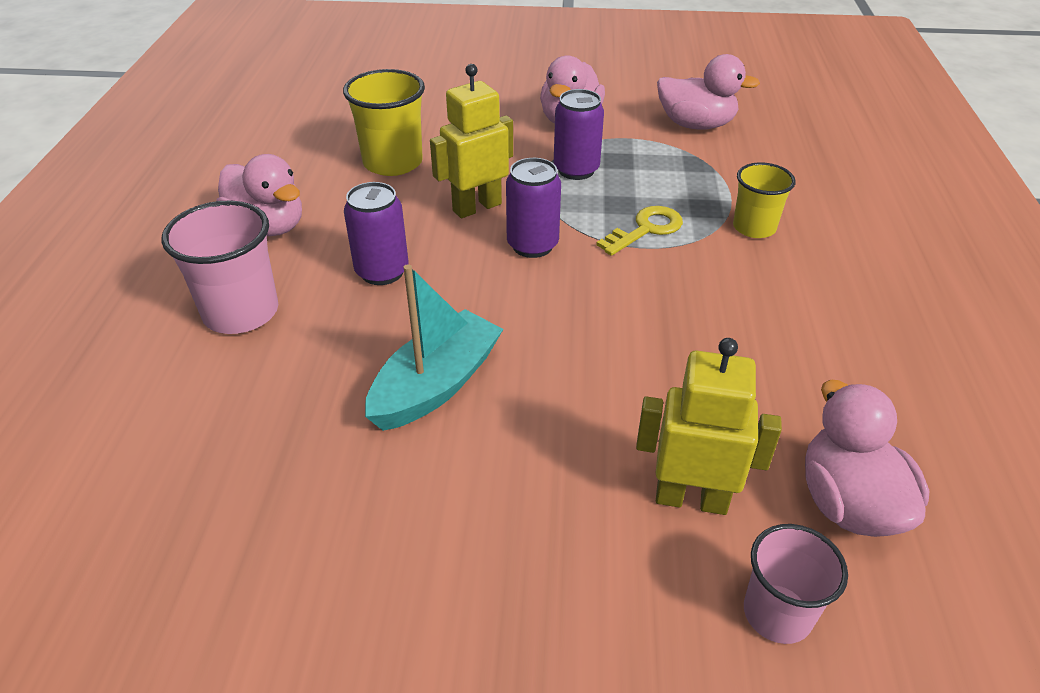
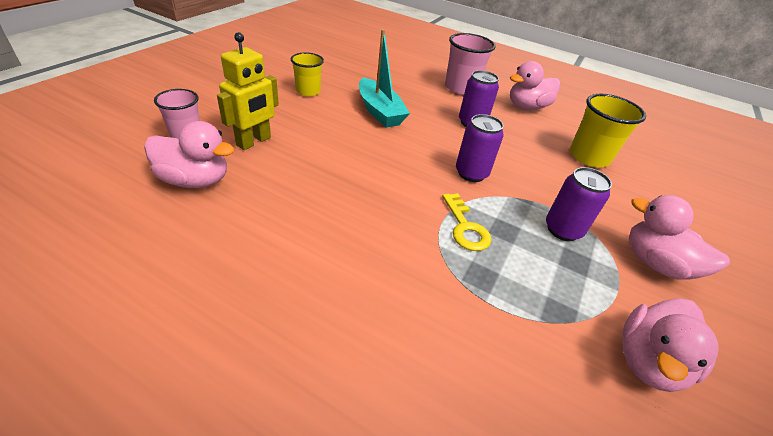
camera: 110 degrees right, 0 degrees up
yellow robot [430,64,513,218] -> none
yellow cup [733,162,796,238] -> yellow cup moved to [291,52,324,96]

